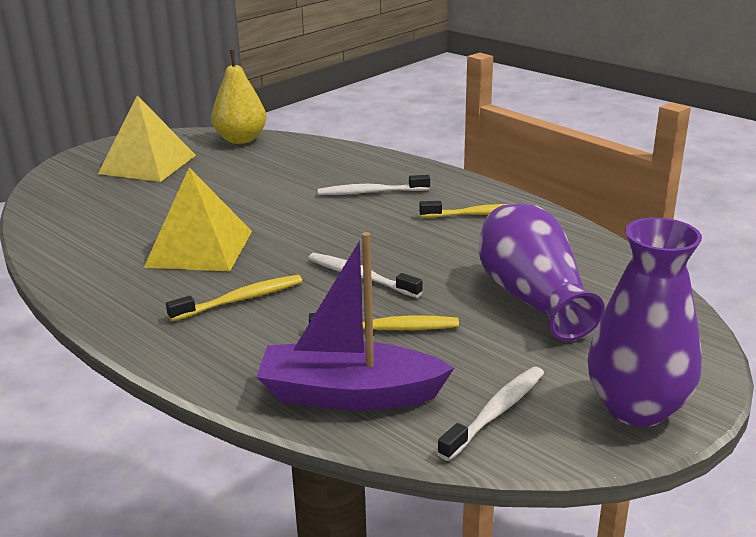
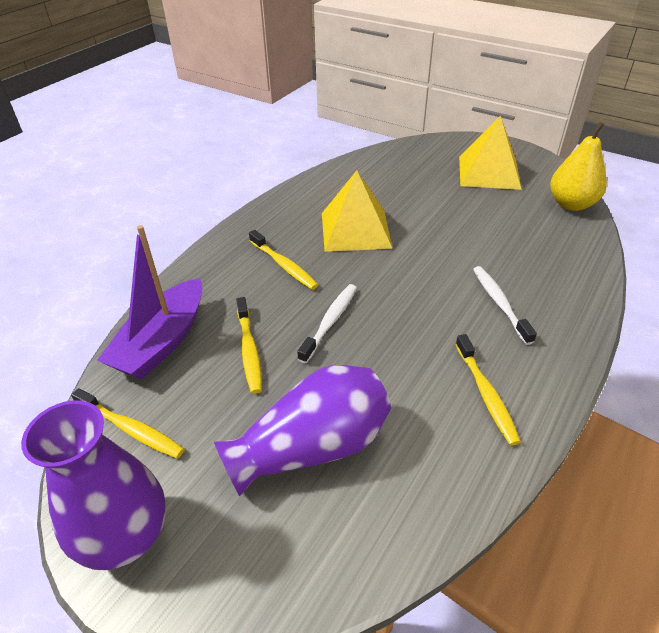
camera: 80 degrees right, 15 degrees up
purple boat [256,232,454,410] -> purple boat turned 150 degrees counterclockwise [97,225,203,380]
white toothbrush [437,366,544,461] -> yellow toothbrush [71,388,184,459]

